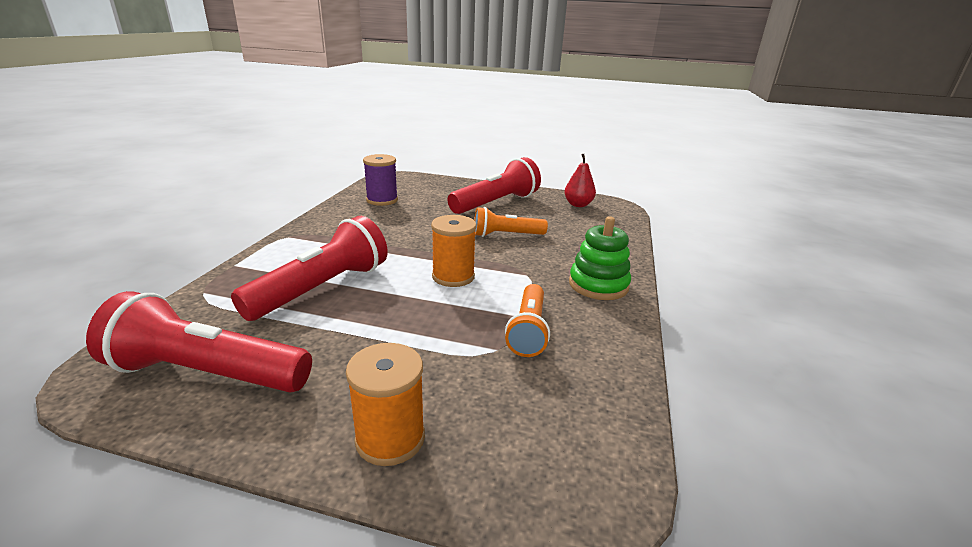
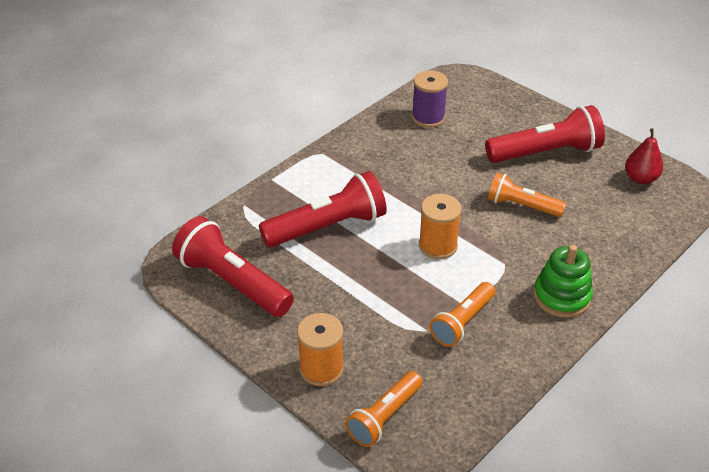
camera: 30 degrees right, 15 degrees up
none -> orange flashlight [345,371,423,447]

